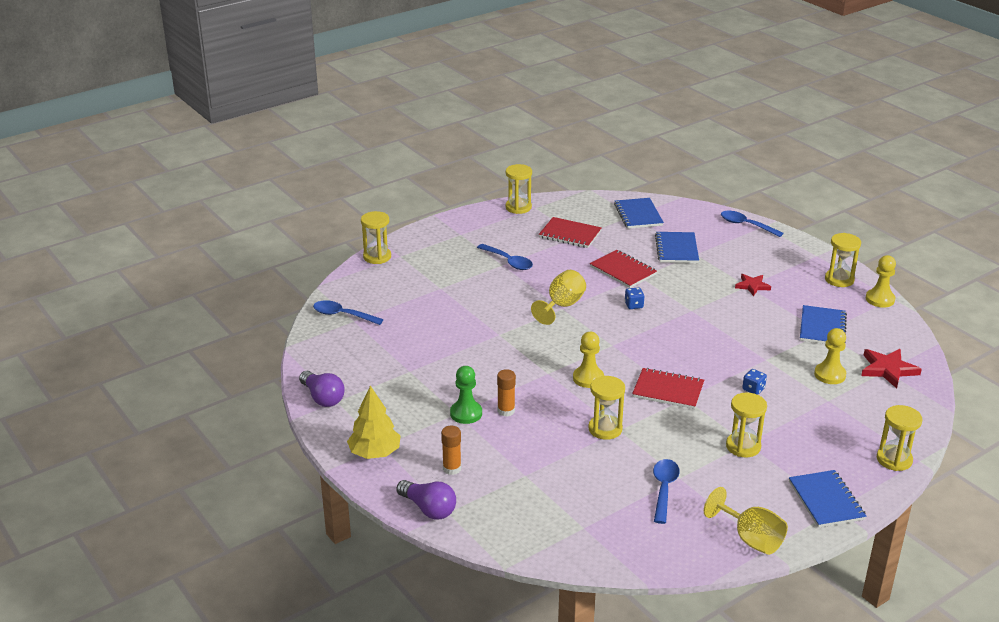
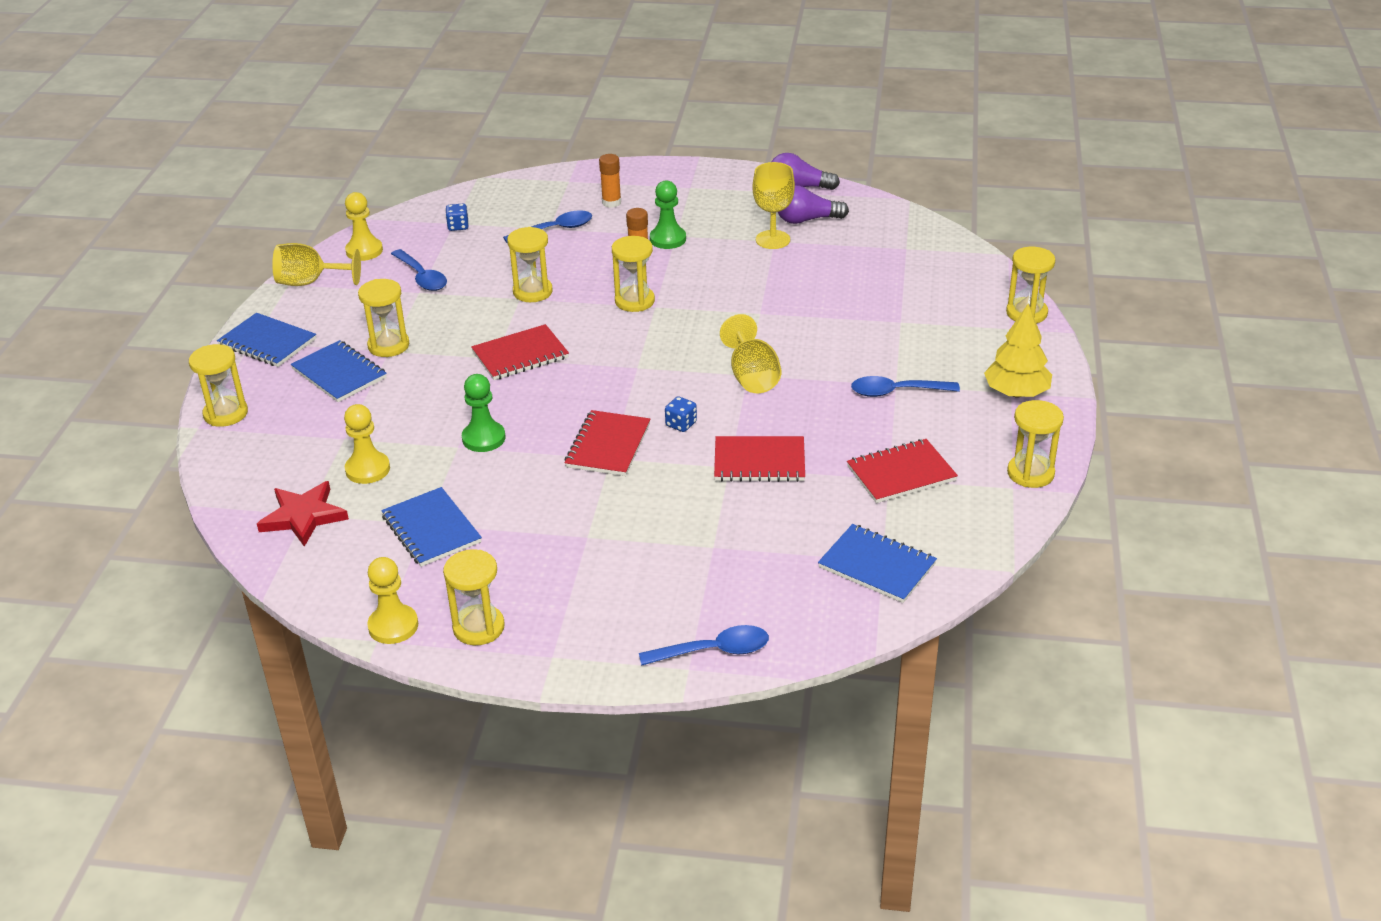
camera: 135 degrees right, 5 degrees up
blue spoon [313,300,384,325] -> blue spoon moved to [503,210,592,244]
yellow tree [347,385,401,459] -> yellow tree moved to [984,303,1052,398]
purple light bulb [396,480,456,520] -> purple light bulb moved to [778,185,849,224]
yellow pawn [573,332,604,388] -> yellow pawn moved to [345,192,383,261]
blue notebook [655,232,699,263] -> blue notebook moved to [291,340,387,402]
red star [735,274,771,296] -> none
blue dice [742,369,767,395] -> blue dice moved to [445,204,469,231]
none -> green pawn [462,374,505,452]
none -> red notebook [564,410,650,476]
none -> yellow hourglass [612,236,655,312]
none -> yellow goblet [752,162,795,249]

